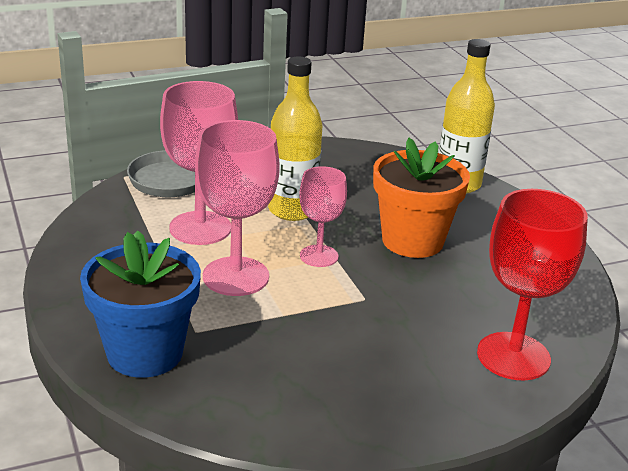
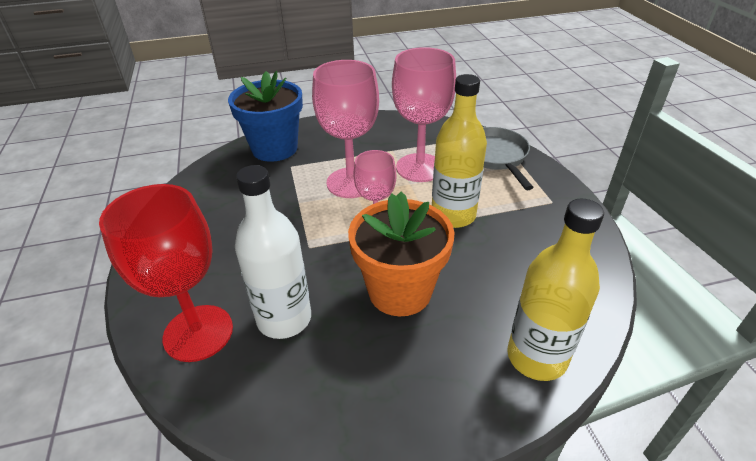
camera: 100 degrees right, 10 degrees up
none -> white bottle [235,165,311,339]

